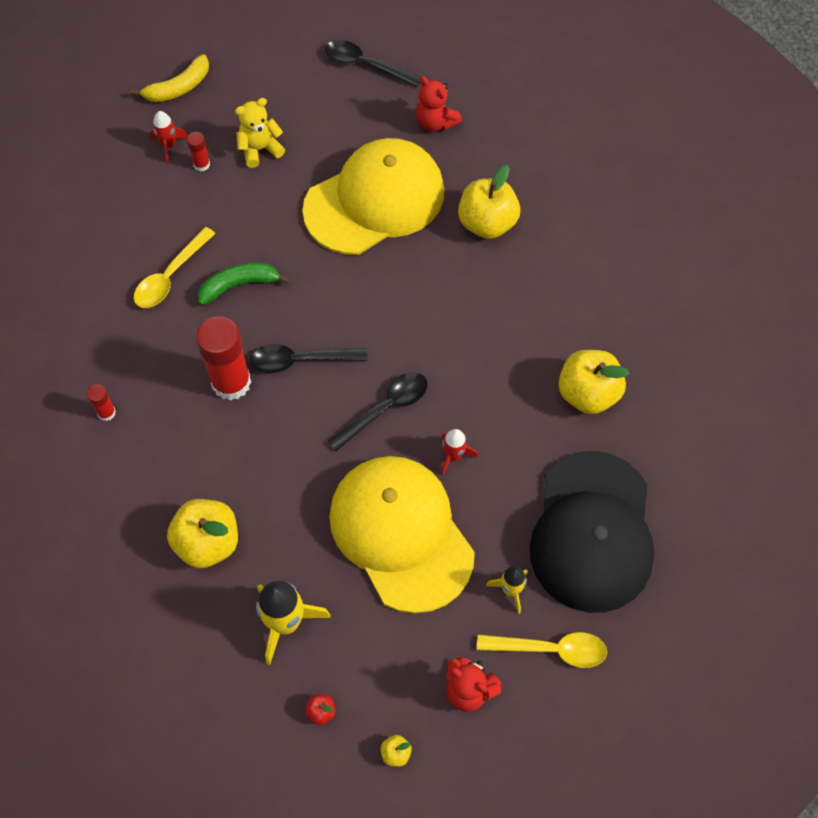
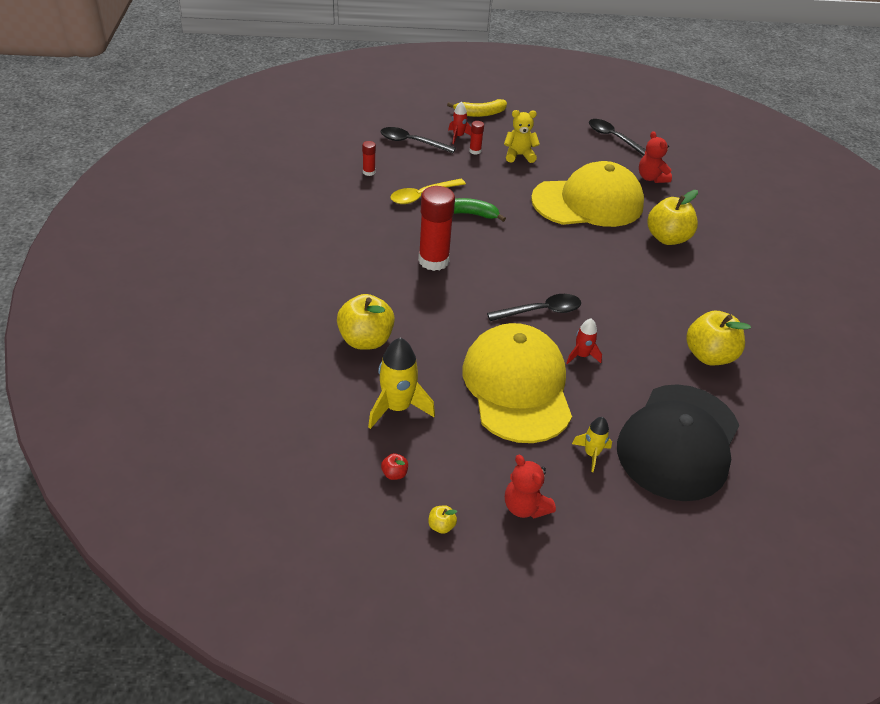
camera: 20 degrees right, 20 degrees down
red glue stick [87,384,116,421] -> red glue stick moved to [362,141,376,176]
black spoon [250,344,368,373] -> black spoon moved to [380,127,456,153]
yellow spoon [477,632,607,668] -> none

